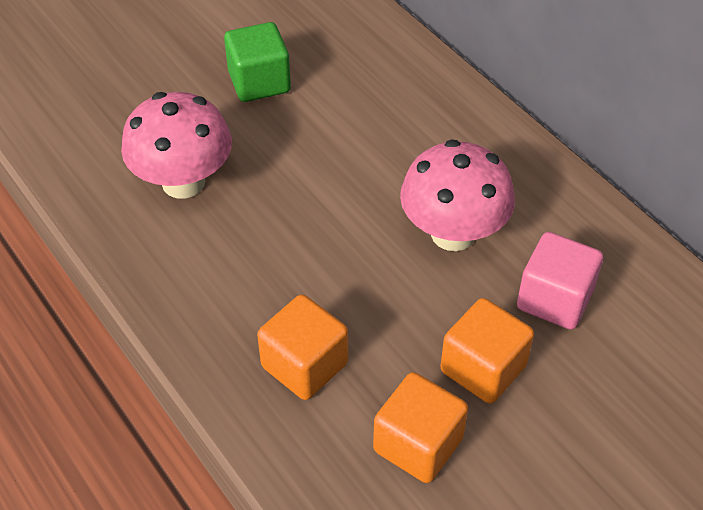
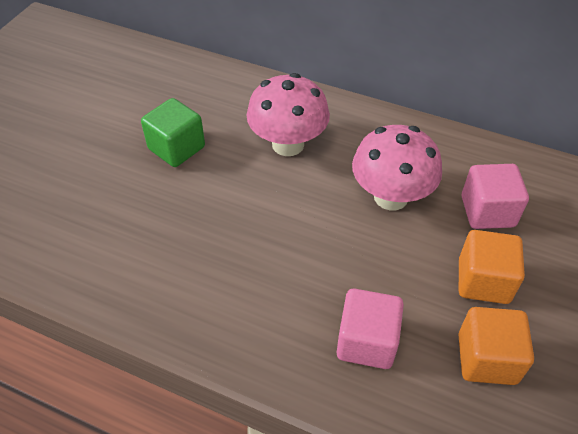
camera: 30 degrees left, 0 degrees up
pink mushroom [121,92,232,199] -> pink mushroom moved to [247,73,330,156]
orange cube [257,295,348,400] -> pink cube [337,288,404,369]

